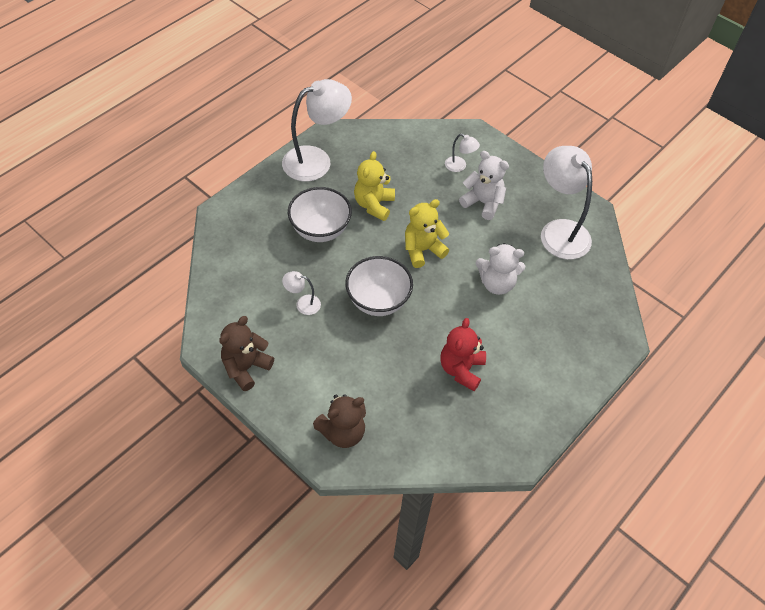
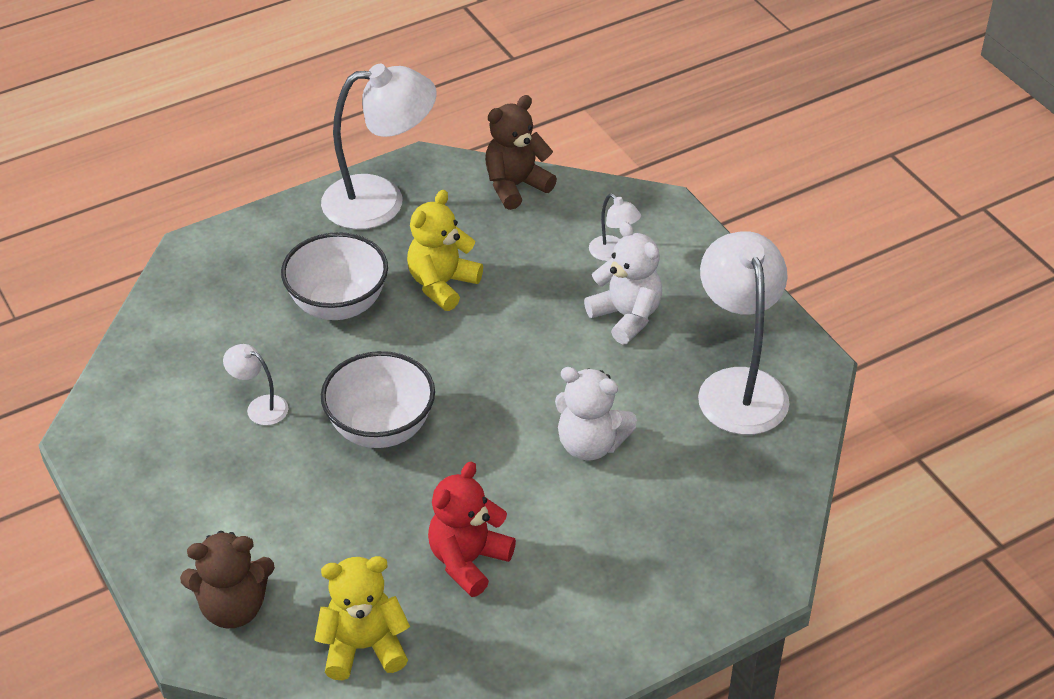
camera: 20 degrees right, 10 degrees down
brown teddy bear [219,316,274,391] -> brown teddy bear moved to [485,95,557,210]
yellow teddy bear [405,199,449,268] -> yellow teddy bear moved to [314,556,410,680]

